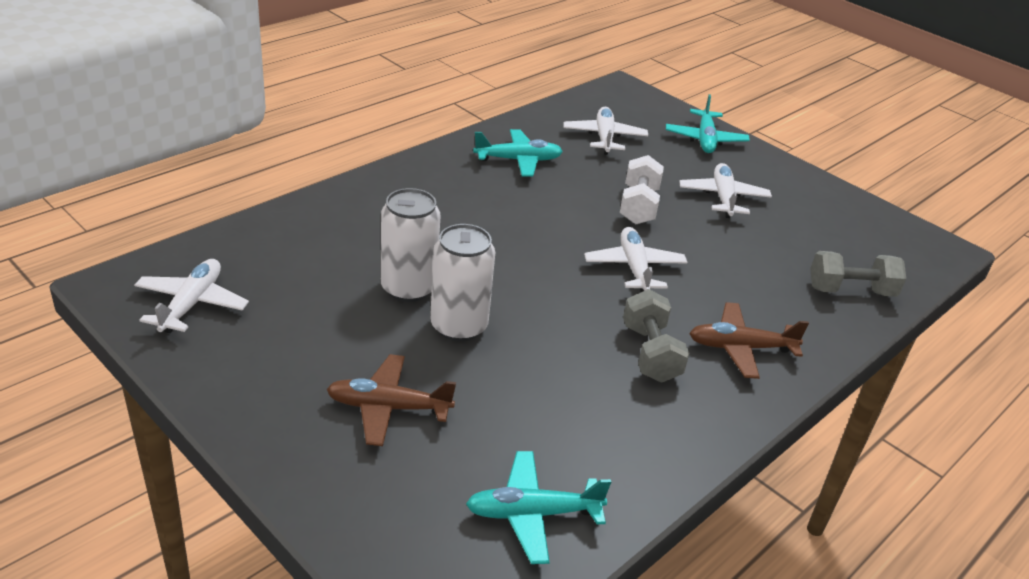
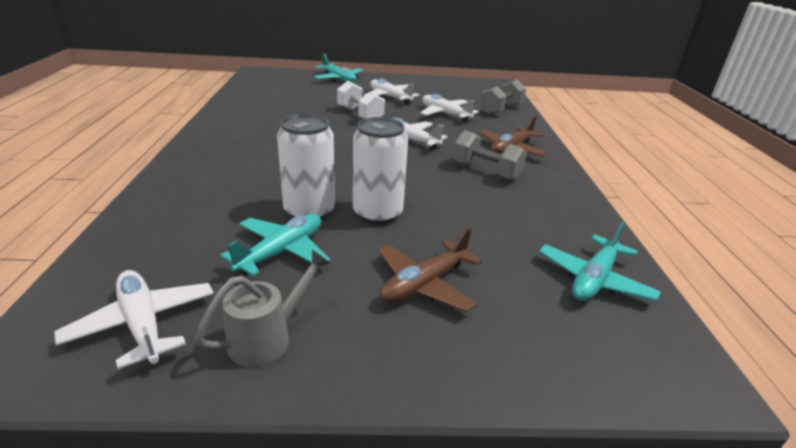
camera: 45 degrees left, 5 degrees down
turquoise plane [473,129,563,176] -> turquoise plane moved to [220,214,330,276]
white plane [564,107,648,155] -> white plane moved to [420,94,479,122]
none -> grey watering can [195,249,331,367]

